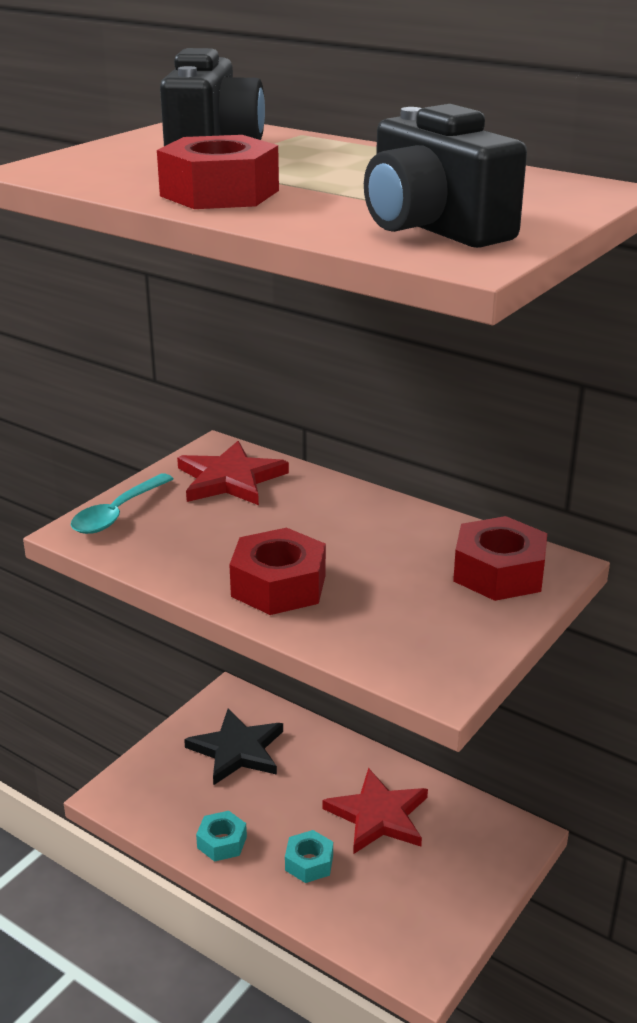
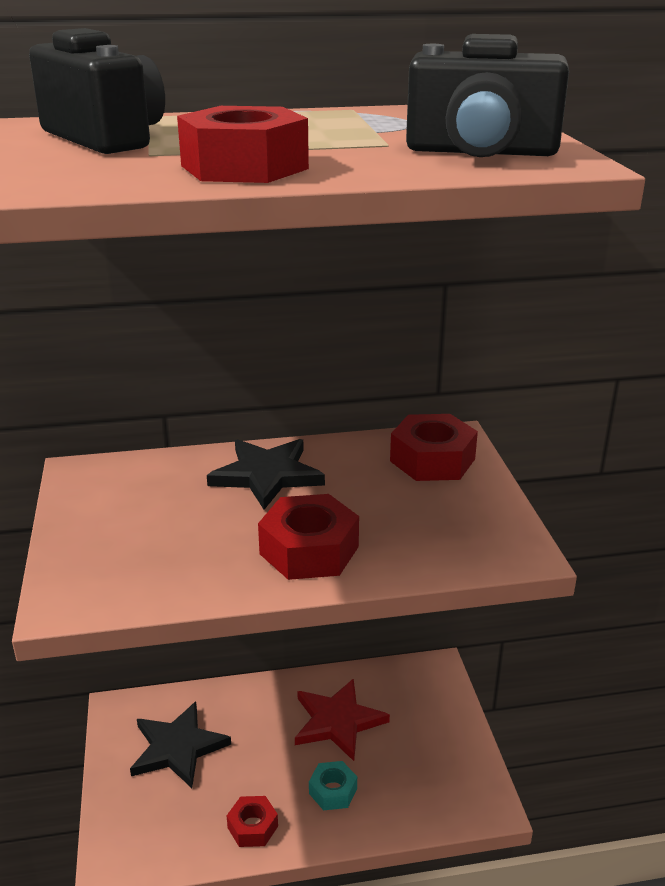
camera: 45 degrees left, 0 degrees up
turquoise spoon [71,473,173,534] -> none
red star [177,441,289,505] -> none
turquoise nut [196,811,247,862] -> red nut [227,796,278,847]
none -> black star [207,439,325,510]

